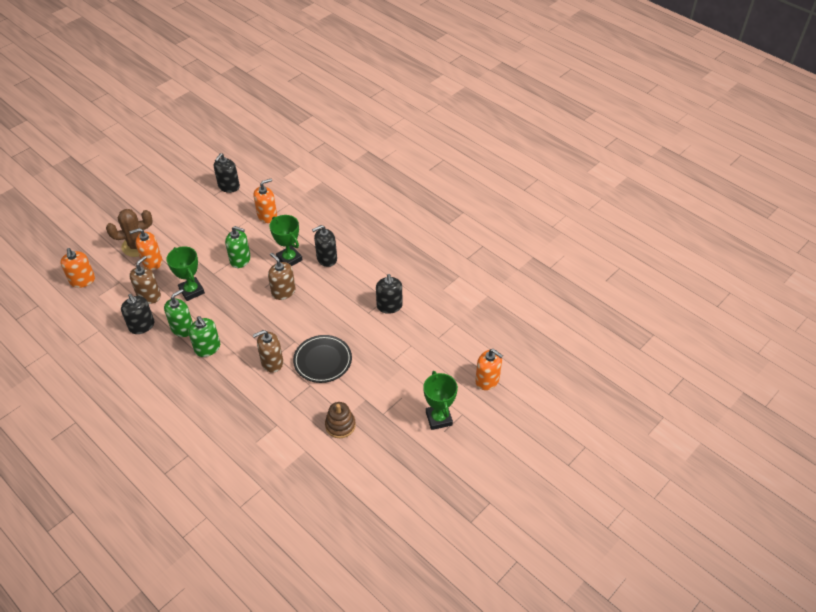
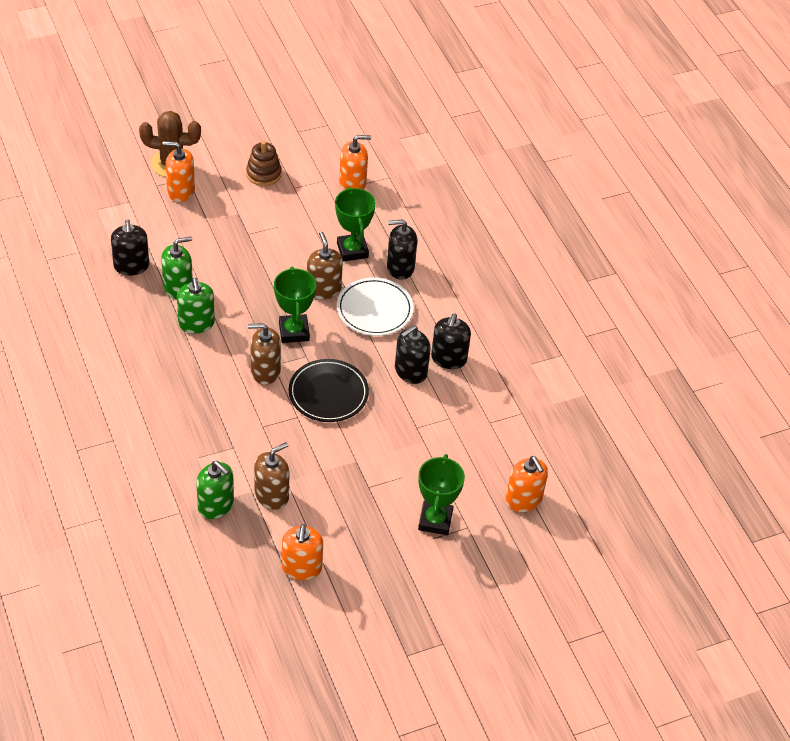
camera: 20 degrees right, 0 degrees up
orange soap dispenser [60,248,95,288] -> orange soap dispenser moved to [282,524,323,580]
brown soap dispenser [129,256,161,304] -> brown soap dispenser moved to [254,442,289,510]
green trophy [166,246,205,301] -> green trophy moved to [274,267,316,343]
black soap dispenser [214,153,240,193] -> black soap dispenser moved to [395,326,430,384]
green soap dispenser [225,226,251,268] -> green soap dispenser moved to [196,461,234,519]
brown stacking toy [325,402,356,438] -> brown stacking toy moved to [246,141,282,186]
none -> white plate [337,278,414,336]

